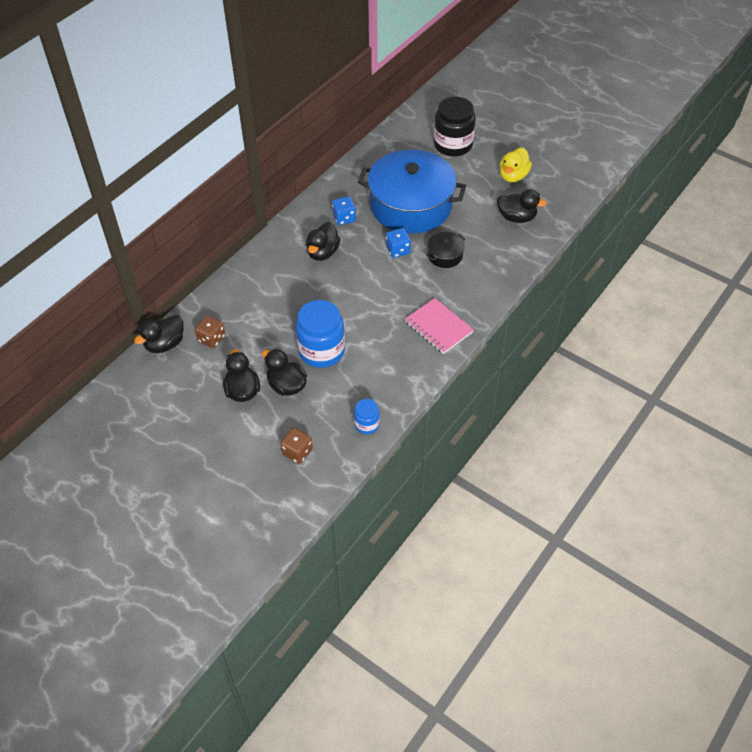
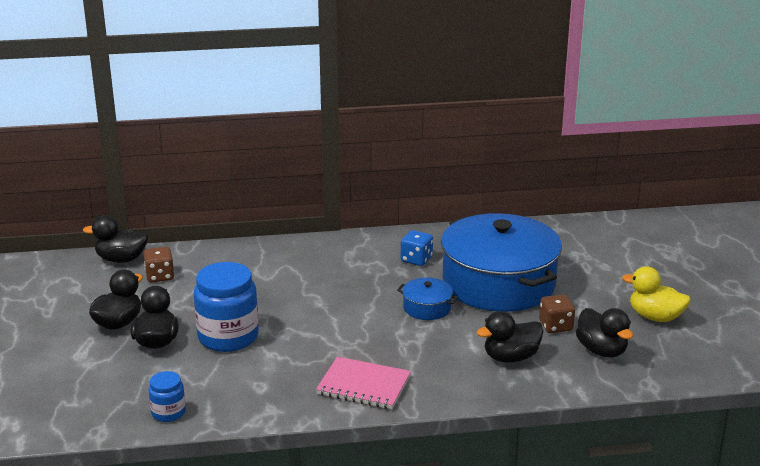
camera: 45 degrees right, 25 degrees down
brown dice [280,427,313,464] -> brown dice moved to [539,295,575,333]
black duck [306,222,341,261] -> black duck moved to [477,311,544,363]
blue dice [386,228,411,258] -> blue pot [397,278,458,320]
pink notebook [405,298,474,354] -> pink notebook turned 75 degrees counterclockwise [316,357,411,409]
black pot [426,232,465,268] -> none
black jar [434,97,476,157] -> none
yellow duck [500,147,532,183] -> yellow duck turned 45 degrees clockwise [622,266,691,322]

